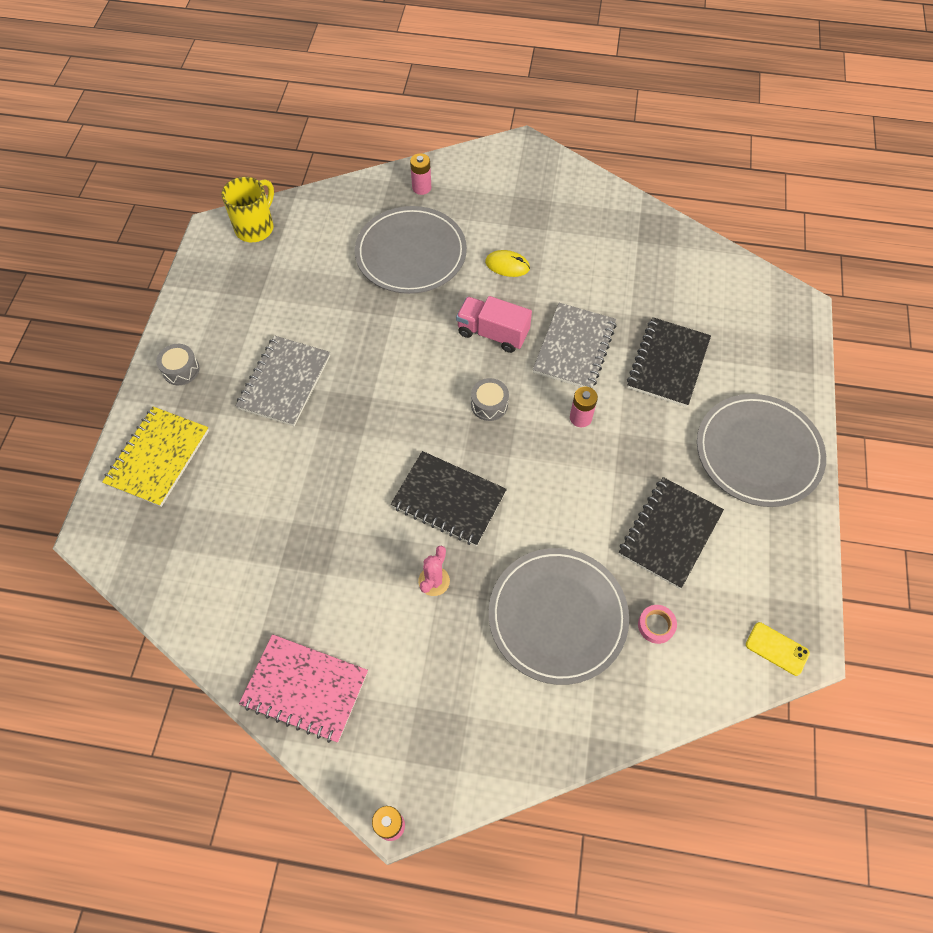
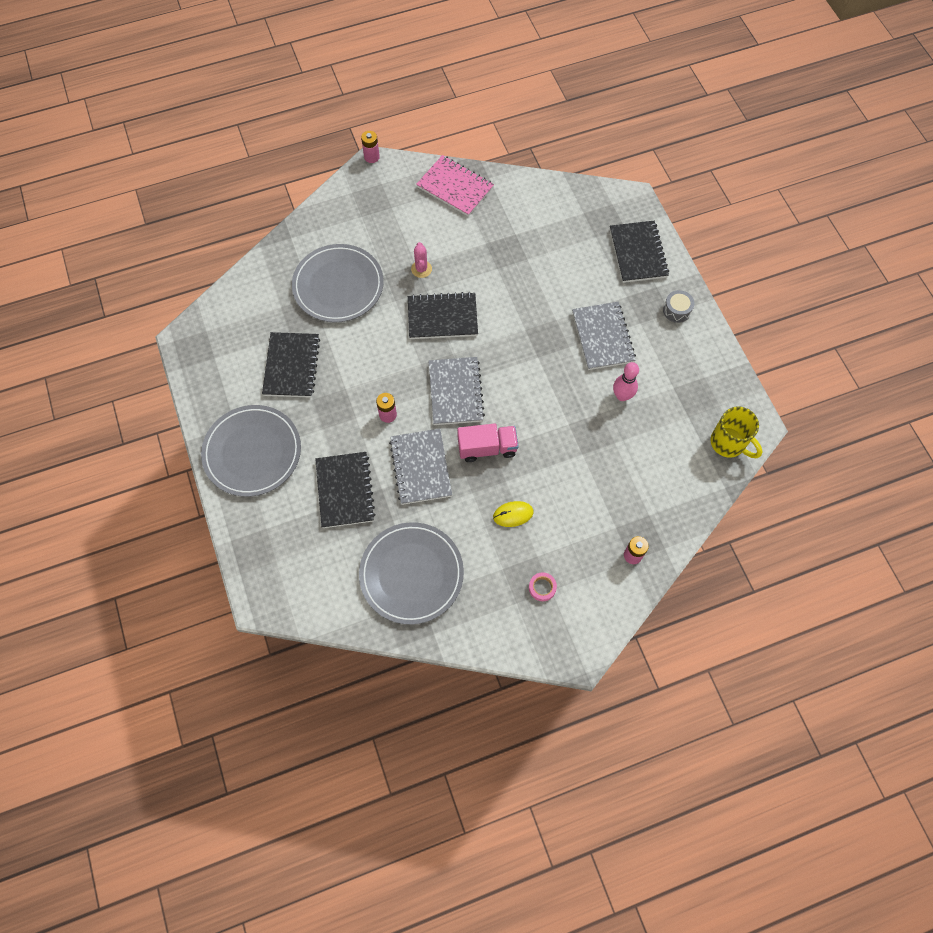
camera: 150 degrees right, 5 degrees up
yellow notebook [102,407,209,507] -> black notebook [610,221,669,283]
yellow mug [221,177,274,242] -> yellow mug turned 45 degrees counterclockwise [710,407,762,458]
pink notebook [239,634,368,743] -> pink notebook turned 45 degrees clockwise [416,155,494,217]
grey plate [355,206,467,294] -> grey plate moved to [359,522,464,625]
grey drum [471,378,509,421] -> grey notebook [429,357,485,425]
pink tape [638,605,677,644] -> pink tape moved to [529,572,557,601]
yellow phone [746,622,810,676] -> none
none -> pink bowling pin [613,362,639,401]

